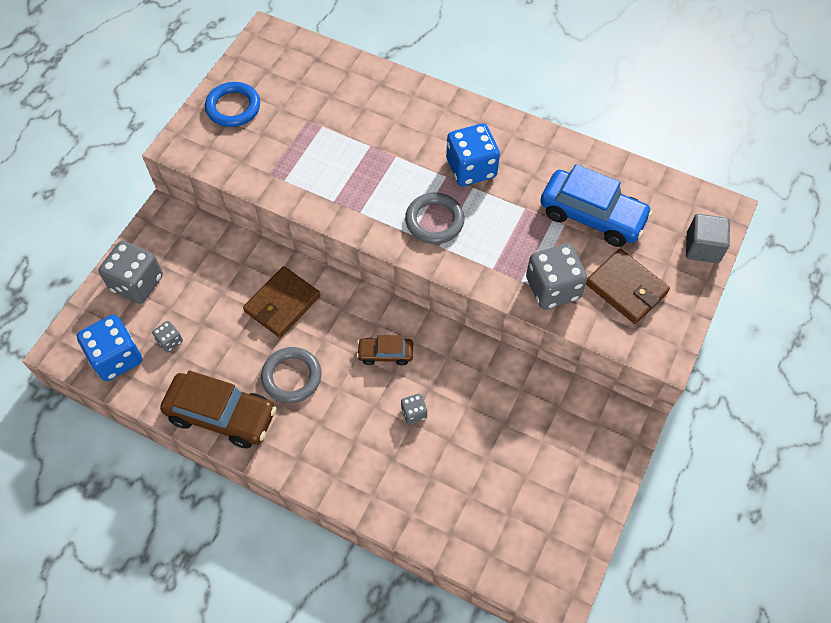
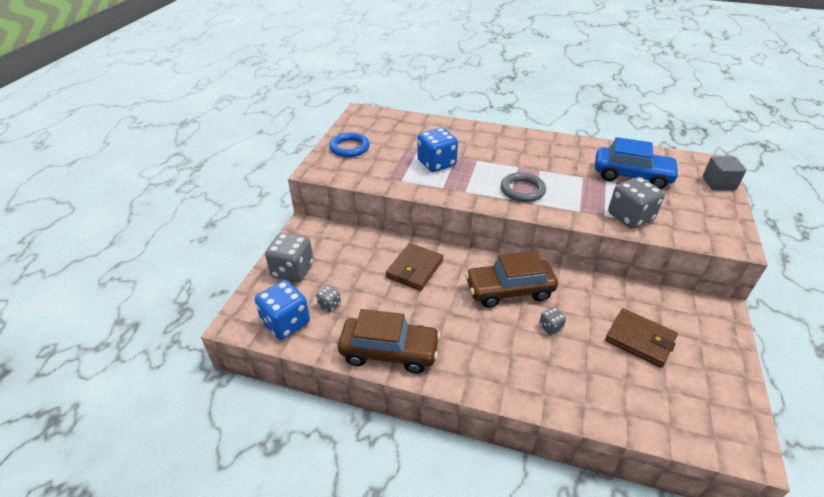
camera: 10 degrees left, 20 degrees down
grey ring [261,347,321,403] -> none
brown car [357,335,413,365] -> brown car [465,251,558,308], size x1.91
blue dice [446,123,500,186] -> blue dice moved to [417,127,458,172]
brown wallet [586,249,670,324] -> brown wallet moved to [605,308,678,368]

